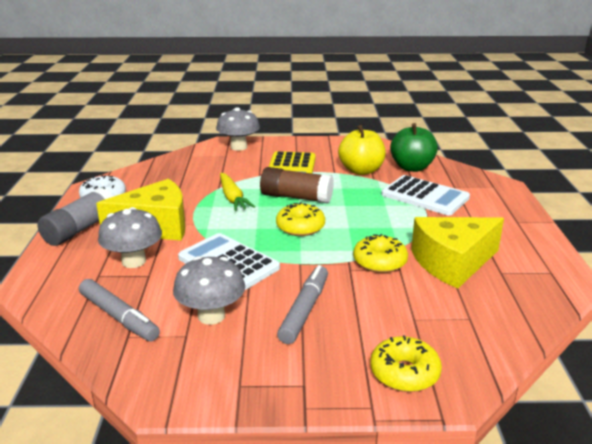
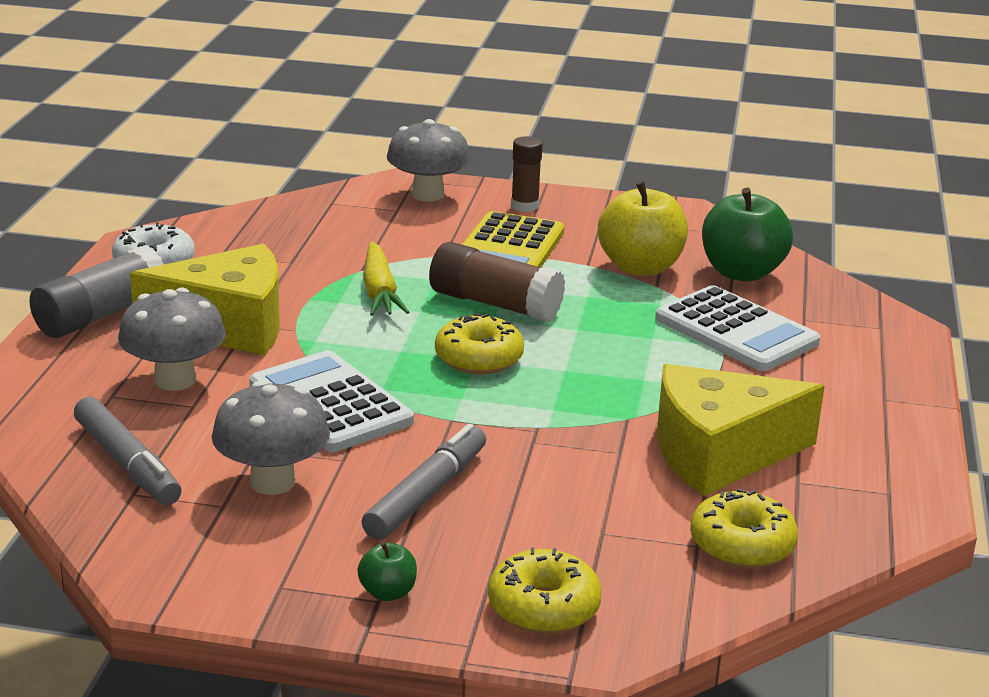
camera: 10 degrees right, 0 degrees up
yellow donut [353,234,408,273] -> yellow donut moved to [690,489,798,568]
none -> green apple [357,542,417,601]
none -> brown glue stick [511,136,543,212]

